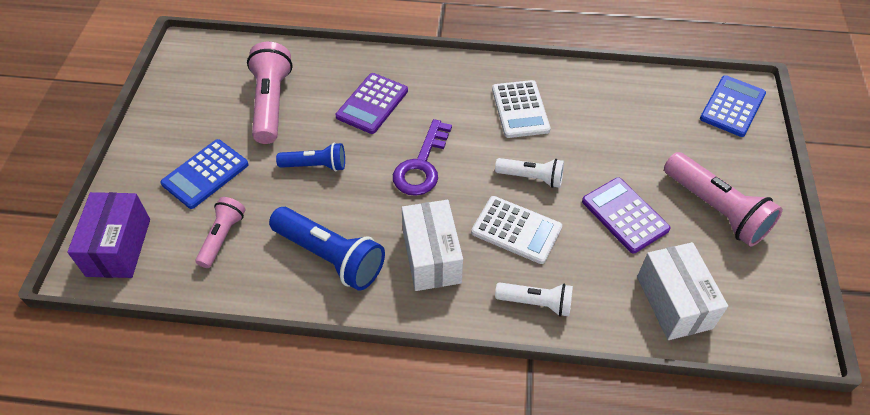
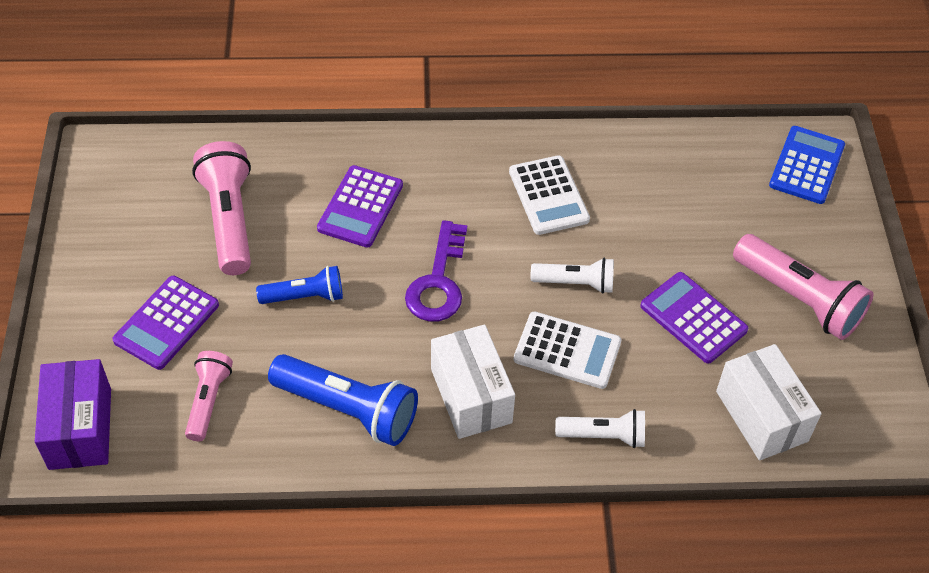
camera: 10 degrees left, 0 degrees up
blue calculator [161,139,249,209] -> purple calculator [113,276,219,370]

